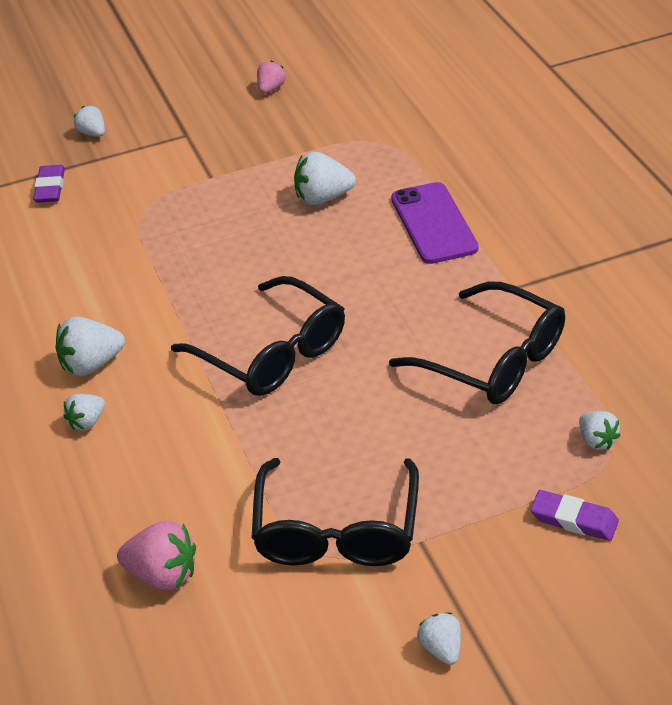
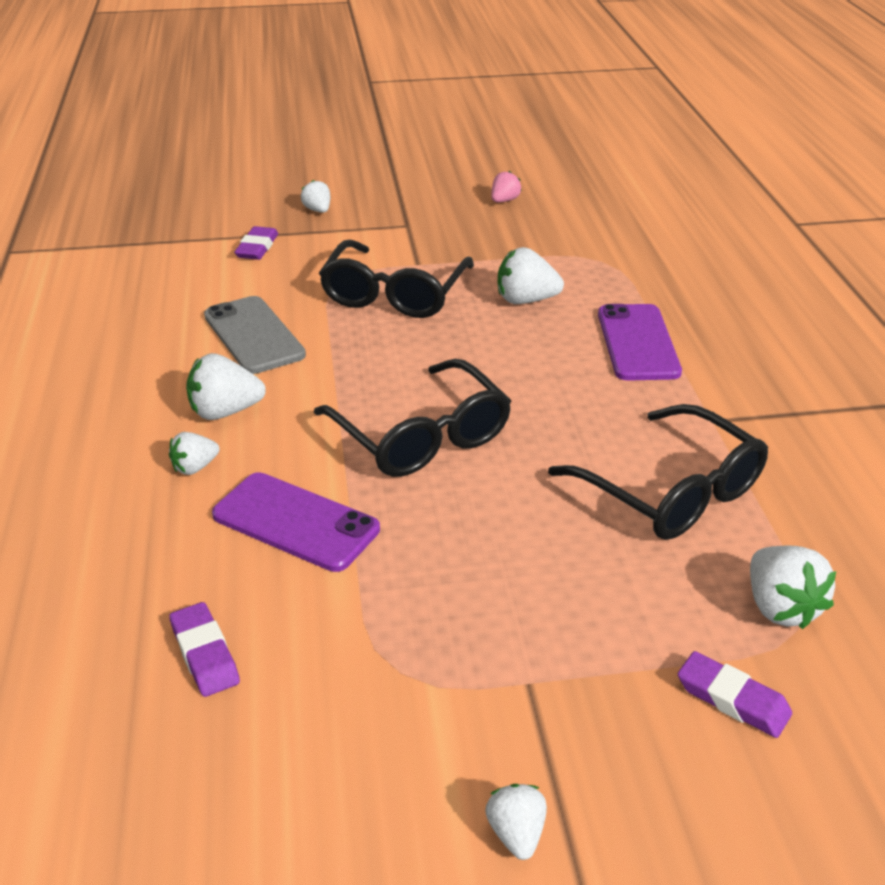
camera: 10 degrees right, 5 degrees down
pink strawberry [117,521,196,591] -> purple eraser [169,602,240,697]
black glasses [252,458,419,566] -> black glasses moved to [319,240,474,318]
white strawberry [579,411,621,450] -> white strawberry [750,546,836,629], size x1.63
none -> grey phone [204,296,306,374]
none -> purple phone [212,472,380,572]

